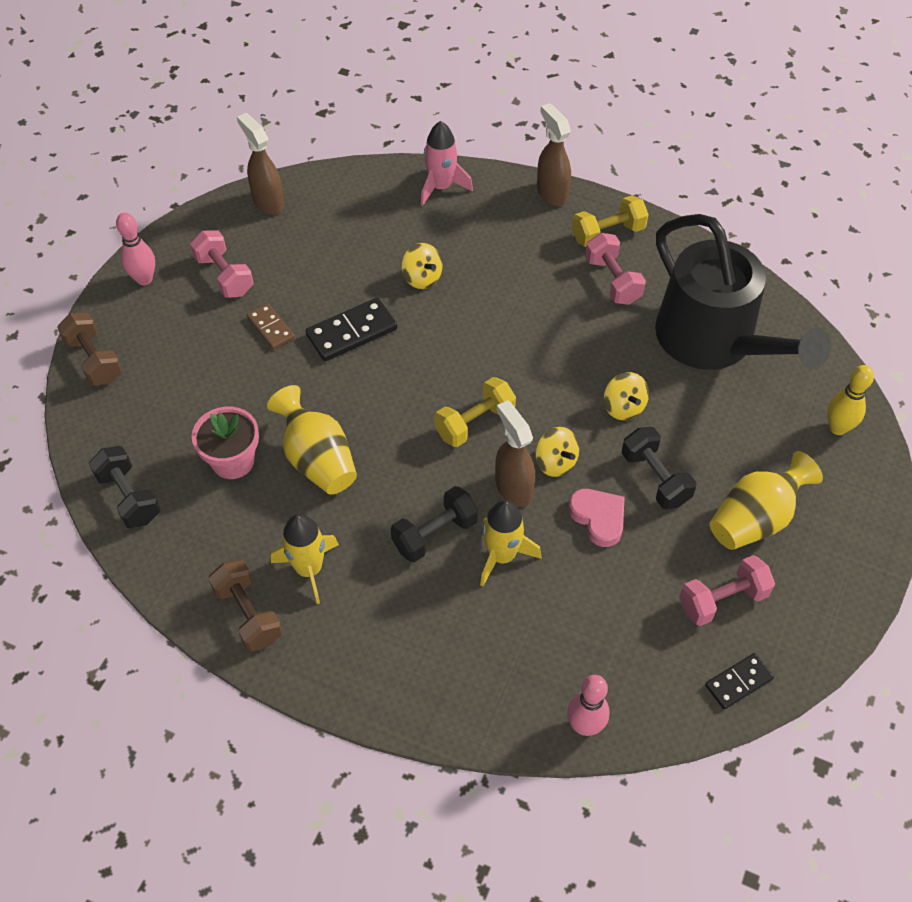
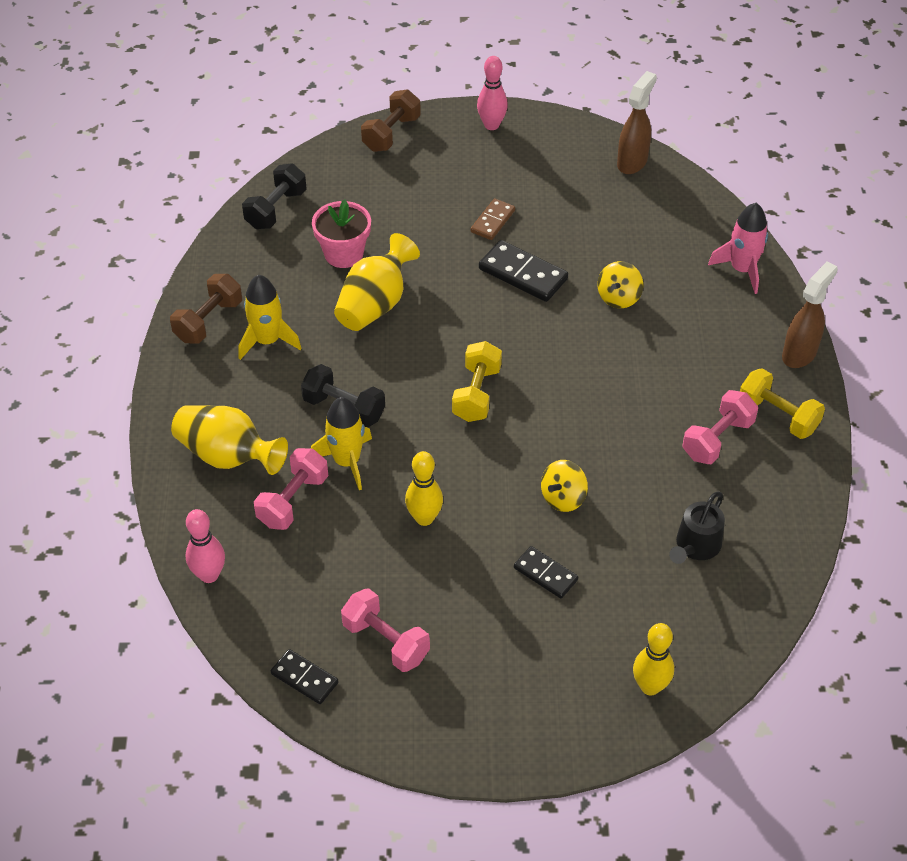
camera: 65 degrees right, 5 degrees down
pink dumbbell [190,230,254,298] -> pink dumbbell moved to [254,448,328,530]
yellow dumbbell [434,377,516,447] -> yellow dumbbell turned 75 degrees clockwise [452,341,502,422]
brown spray bottle [495,400,535,507] -> none
yellow spinning top [535,427,579,477] -> none
pink heart [568,489,625,547] -> yellow bowling pin [405,451,443,526]
black dumbbell [622,427,697,509] -> none
black watering can [655,214,831,370] -> black watering can [669,492,725,564], size x0.41
yellow vase [709,451,823,550] -> yellow vase moved to [171,405,288,475]
none -> black domino [514,546,579,598]

